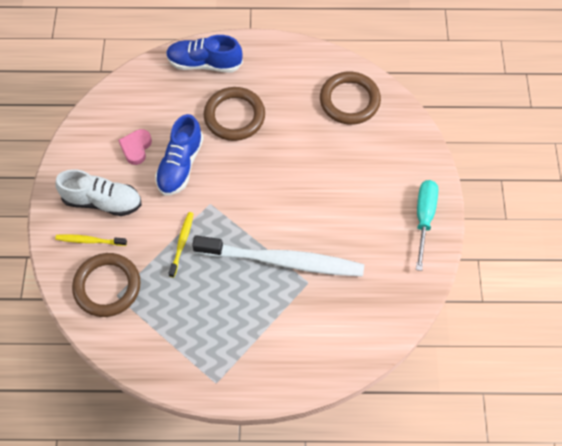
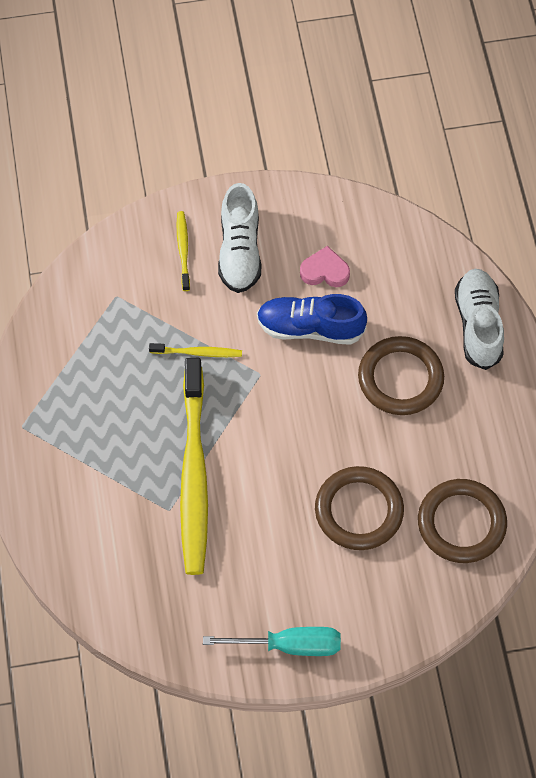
camera: 80 degrees right, 0 degrees up
brown ring [72,253,141,317] -> brown ring moved to [315,466,404,550]
blue shoe [166,35,243,73] -> white shoe [455,269,504,370]
white toothbrush [192,235,364,277] -> yellow toothbrush [180,358,208,575]

